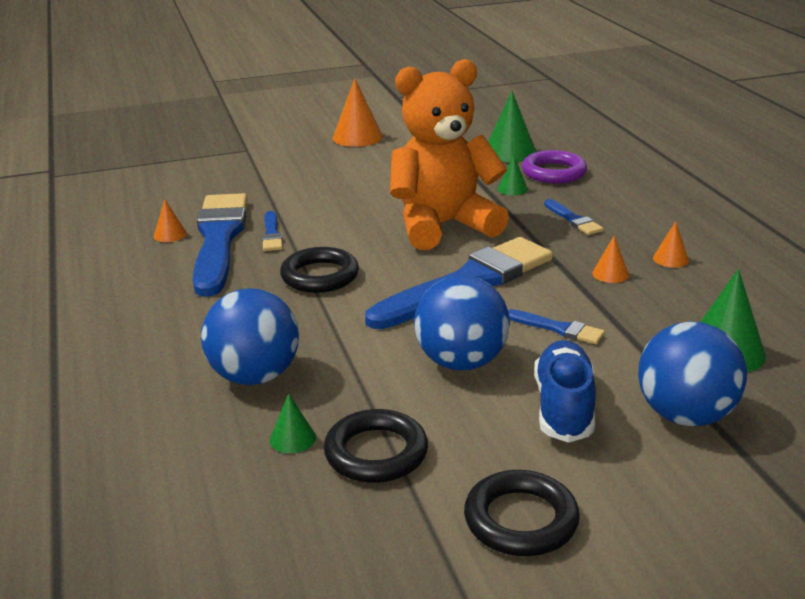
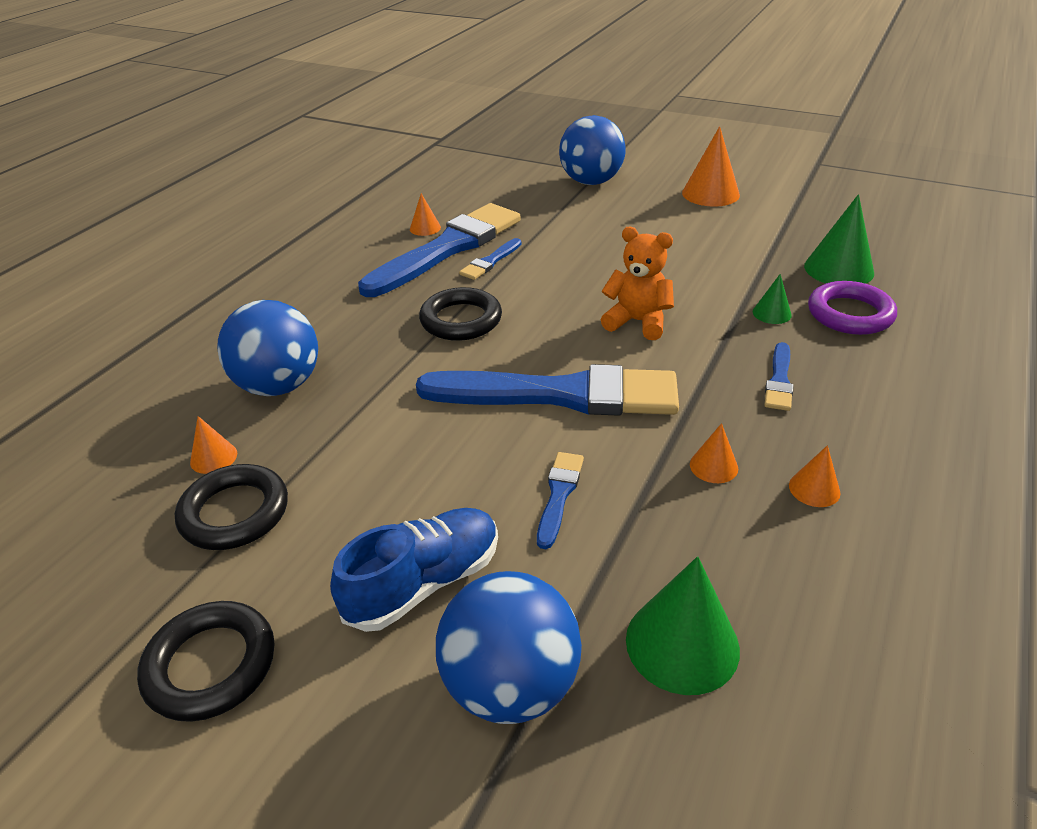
camera: 45 degrees right, 10 degrees up
green cone [270,393,316,453] -> orange cone [190,416,237,474]
orange teddy bear [390,59,509,250] -> orange teddy bear [601,227,674,340], size x0.51
blue ball [414,275,510,371] -> blue ball moved to [559,115,626,185]
blue brush [508,309,605,344] -> blue brush turned 150 degrees counterclockwise [537,452,584,549]

